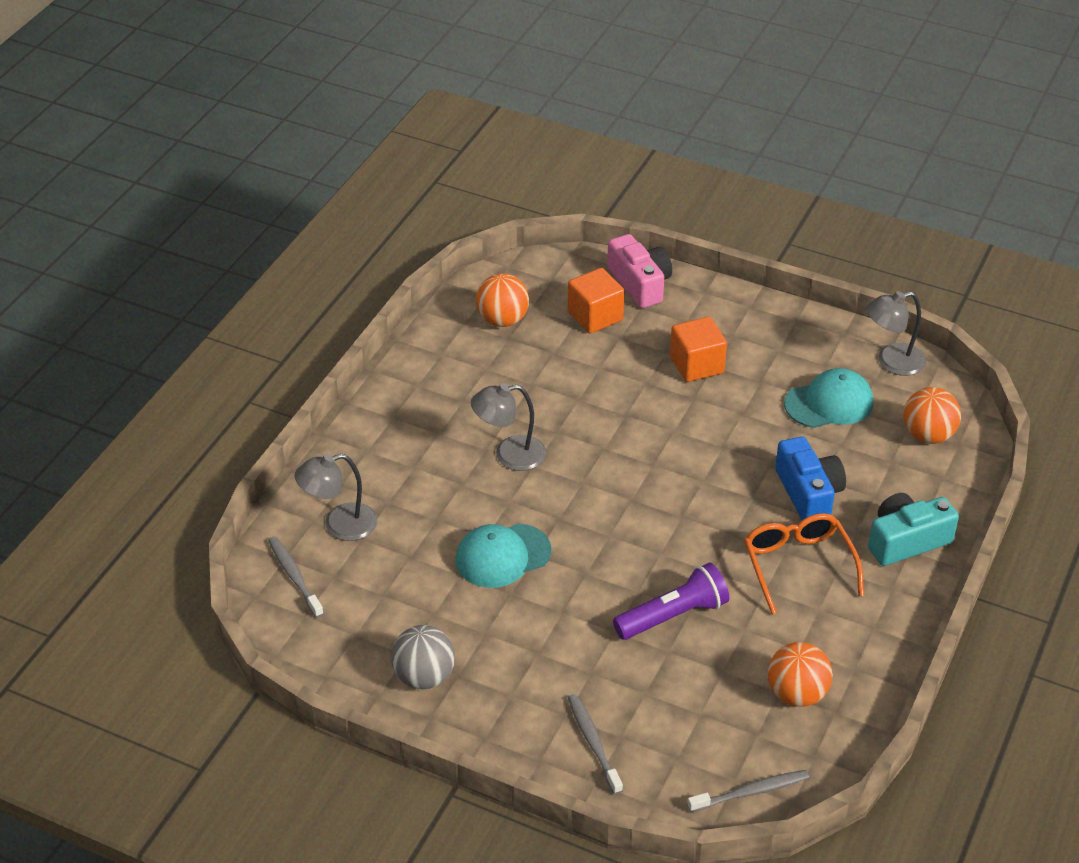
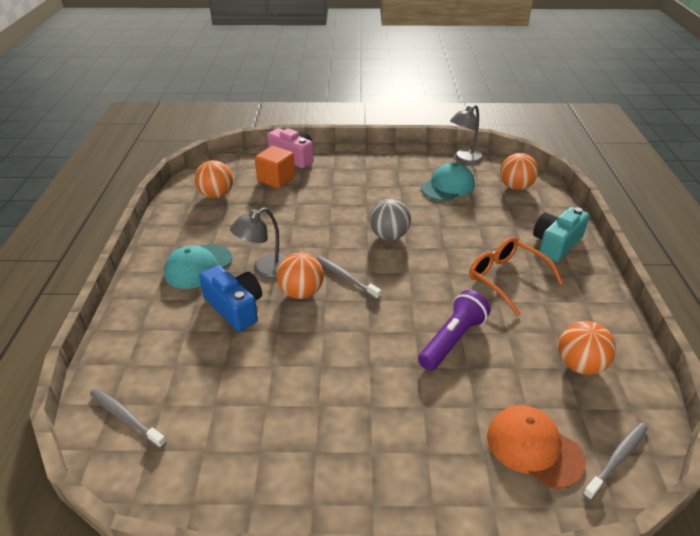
camera: 25 degrees left, 5 degrees down
grey lamp [295,454,378,541] -> none
grey ball [391,625,455,689] -> grey ball moved to [370,199,411,240]
turquoise cap [456,523,551,588] -> turquoise cap moved to [164,244,232,289]
grey toothbrush [568,694,623,794] -> grey toothbrush moved to [317,256,382,300]
orange cube [670,317,727,382] -> none
blue camera [775,437,846,520] -> blue camera moved to [199,265,262,331]
none -> orange ball [277,252,323,299]
none -> orange cap [487,405,586,489]

